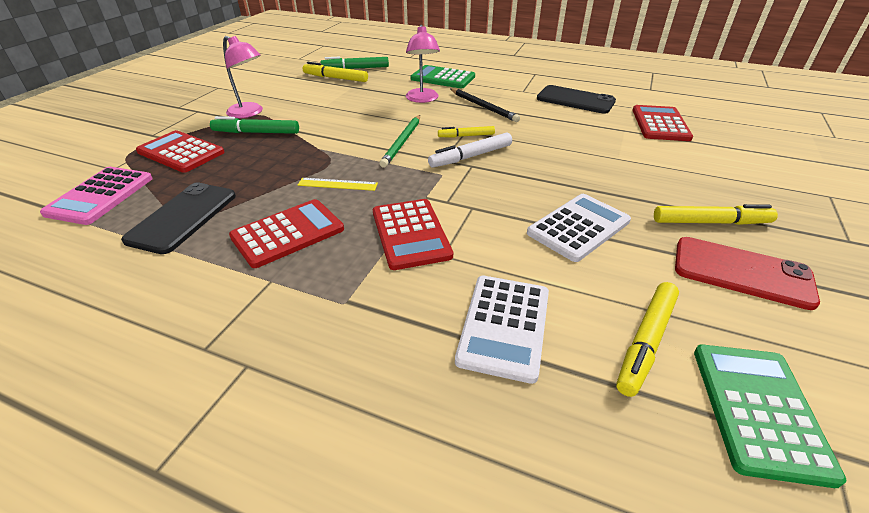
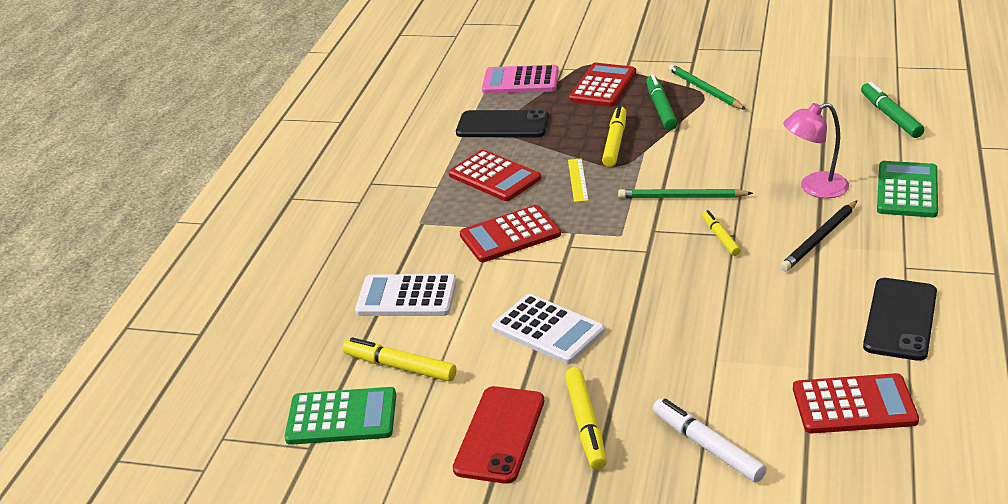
camera: 85 degrees right, 5 degrees down
pink lamp [223,36,263,118] -> green pencil [668,64,746,110]
yellow marker [303,62,368,82] -> yellow marker moved to [602,106,626,167]
white marker [428,132,512,168] -> white marker moved to [653,399,767,482]

